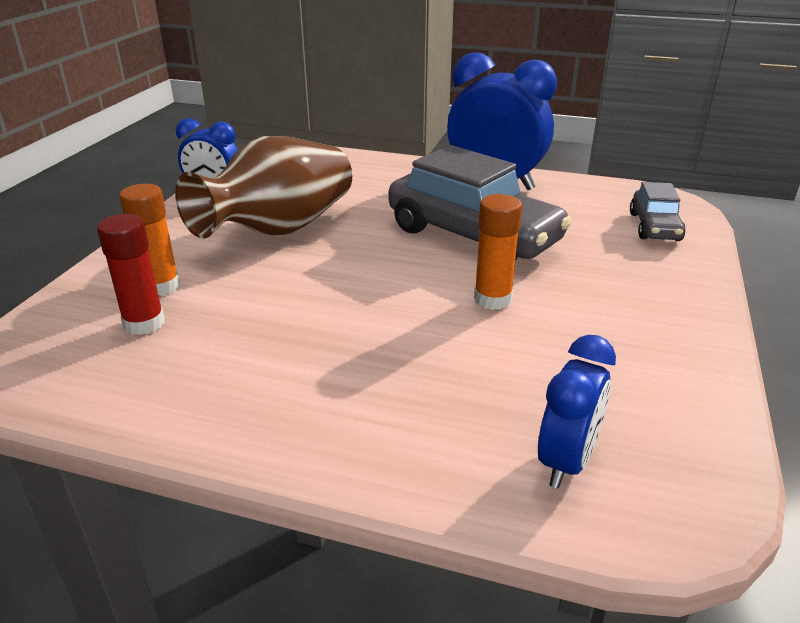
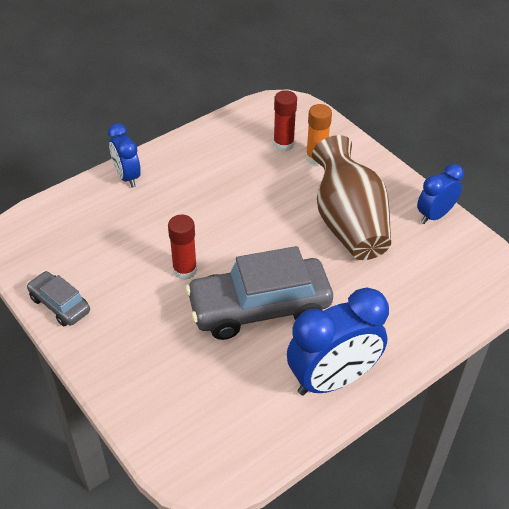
camera: 125 degrees right, 15 degrees up
orange glue stick [474,194,522,310] -> red glue stick [168,215,197,280]
blue clock [538,335,616,488] -> blue clock moved to [108,123,141,187]
grey car [630,182,686,241] -> grey car moved to [27,271,90,326]

